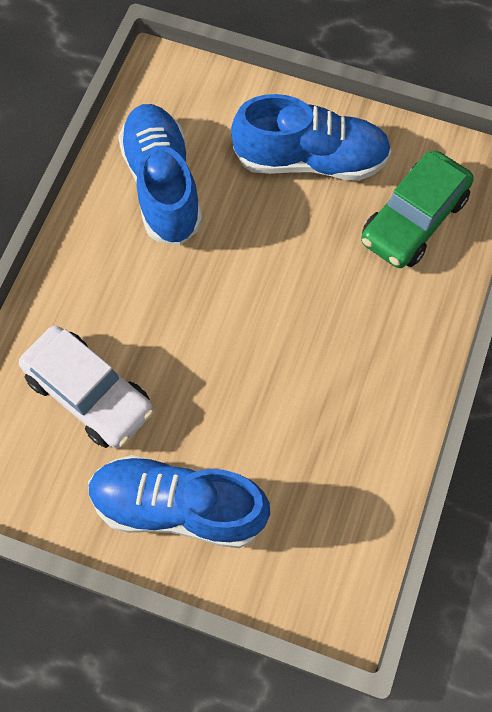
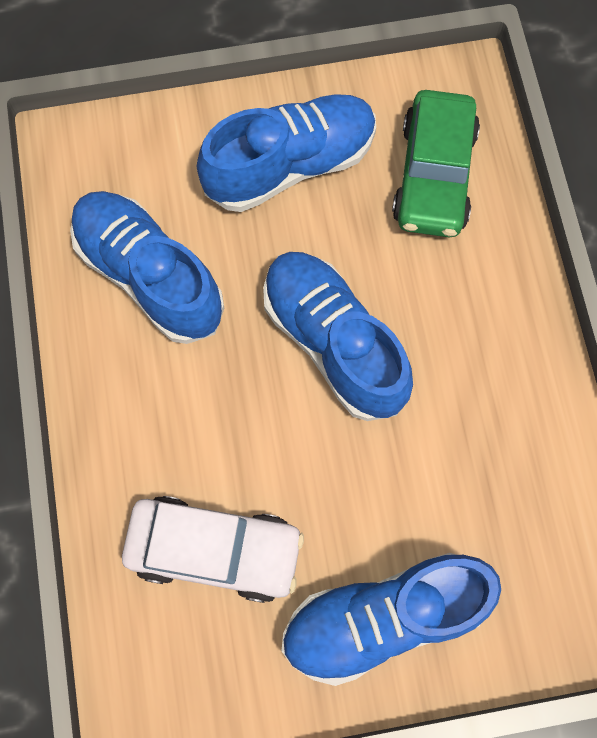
camera: 30 degrees left, 5 degrees up
none -> blue shoe [263,252,413,421]

